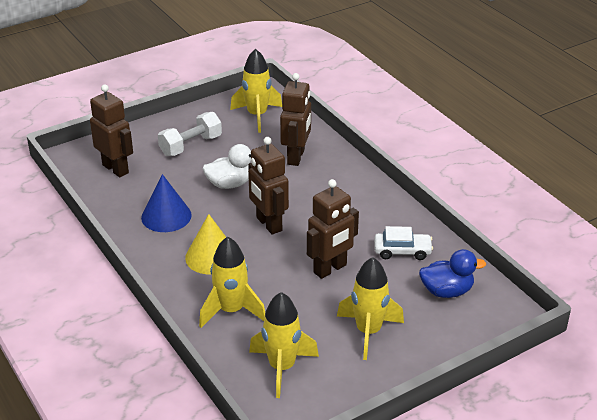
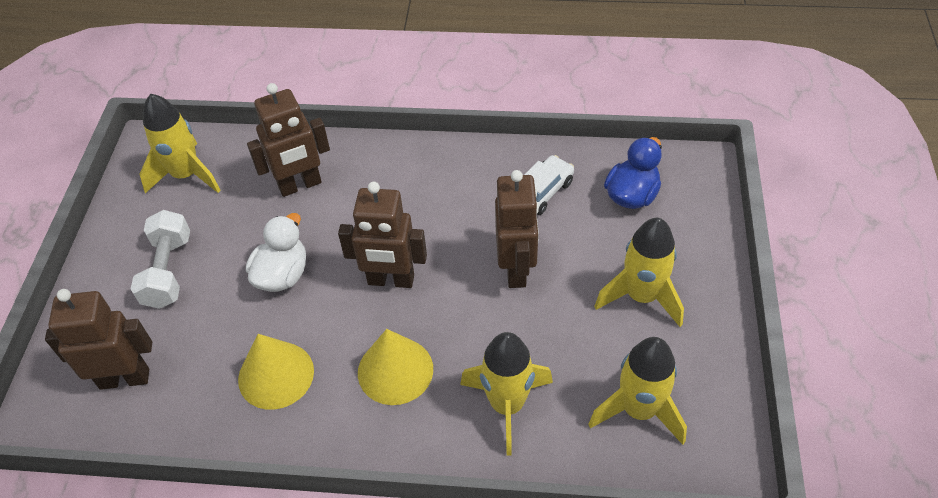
camera: 50 degrees left, 15 degrees up
blue cone [141,174,192,232] -> yellow cone [238,334,314,410]
brown robot [280,73,311,166] -> brown robot turned 105 degrees clockwise [247,83,330,197]

